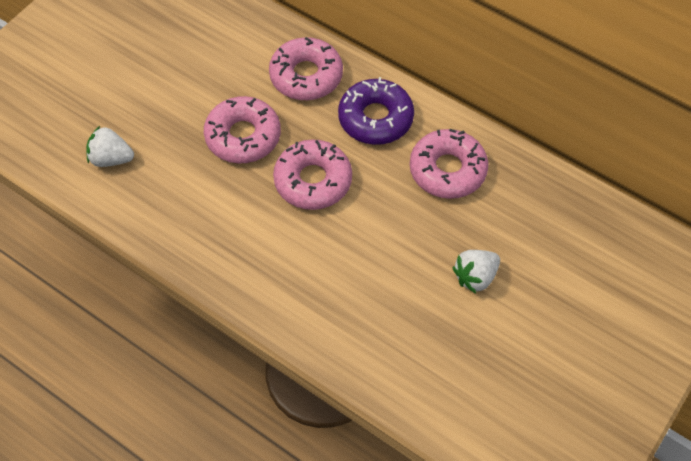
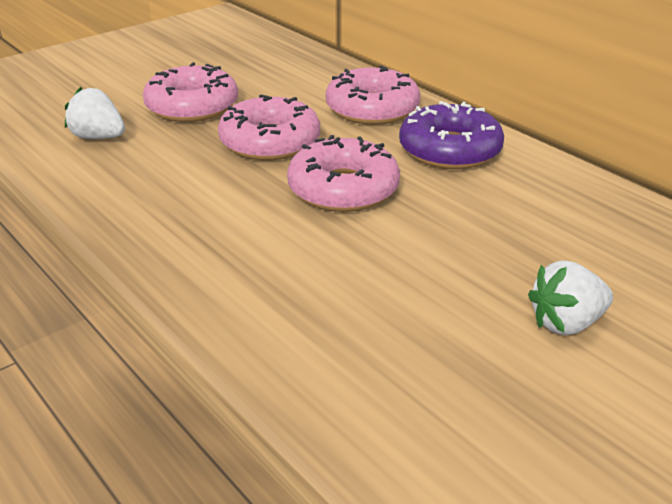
camera: 15 degrees right, 25 degrees down
pink donut [410,128,489,199] -> pink donut moved to [143,62,238,122]

